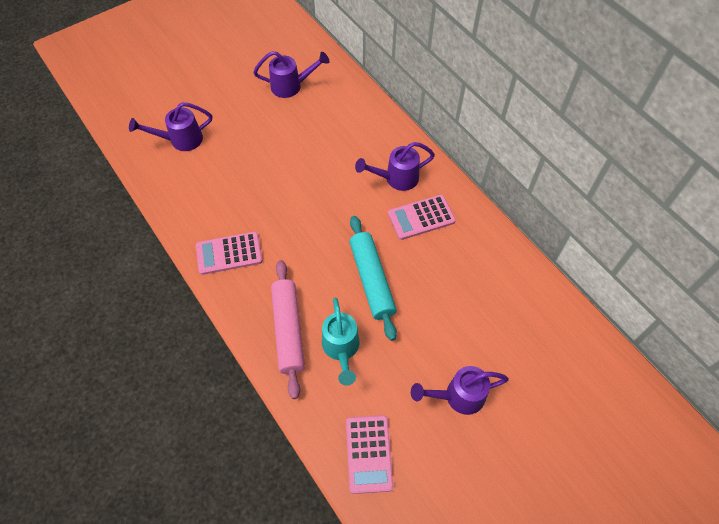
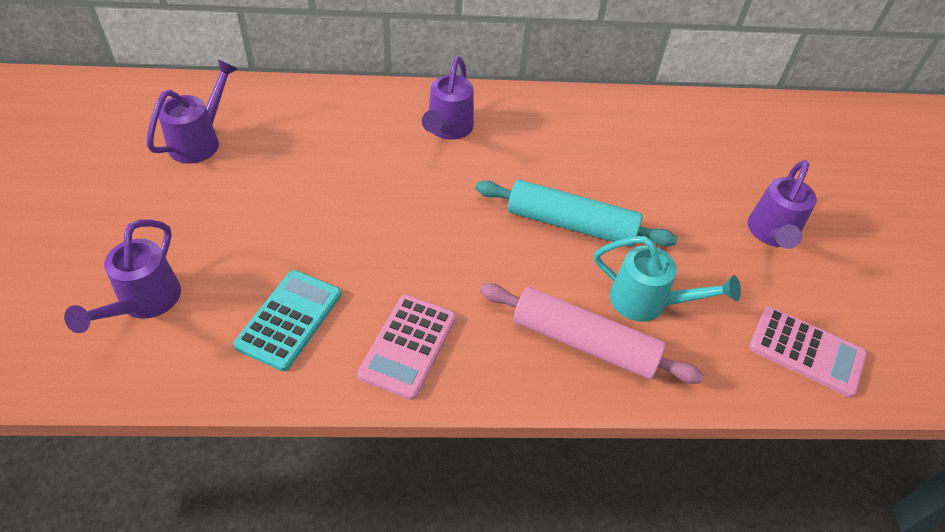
camera: 60 degrees left, 10 degrees down
pink calculator [388,195,456,240] -> none
none -> turquoise calculator [233,270,341,371]

